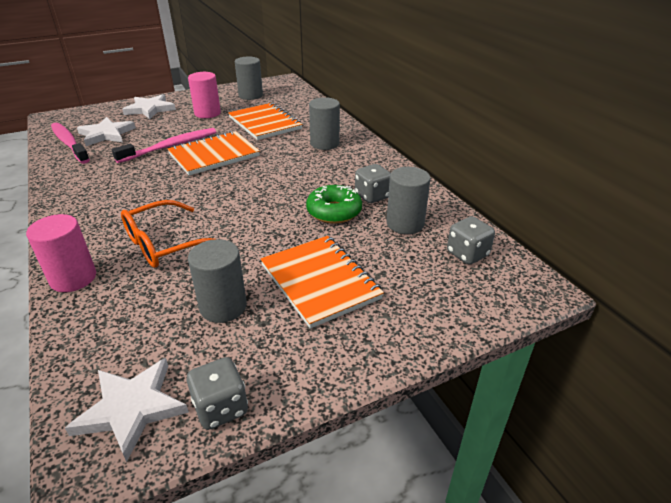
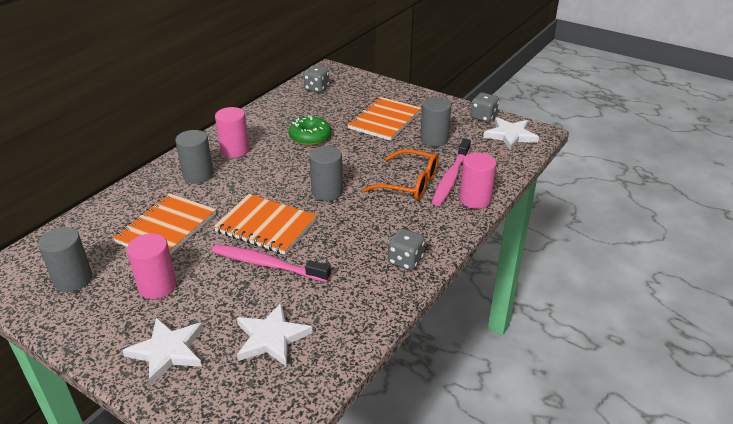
camera: 120 degrees left, 0 degrees up
pink toothbrush [51,123,90,164] -> pink toothbrush moved to [432,139,471,206]
grey dice [355,164,391,203] -> grey dice moved to [388,228,425,270]
grey cylinder [387,167,431,234] -> grey cylinder moved to [309,146,343,201]
none -> pink cylinder [215,107,249,158]

